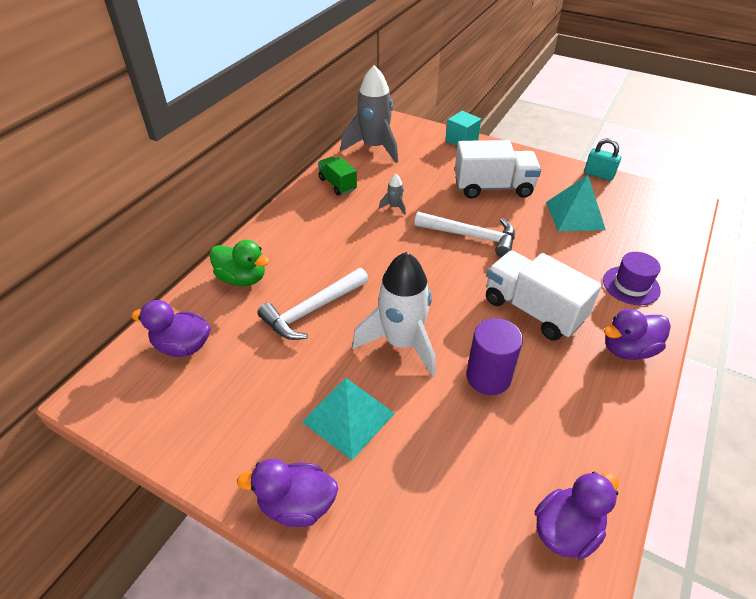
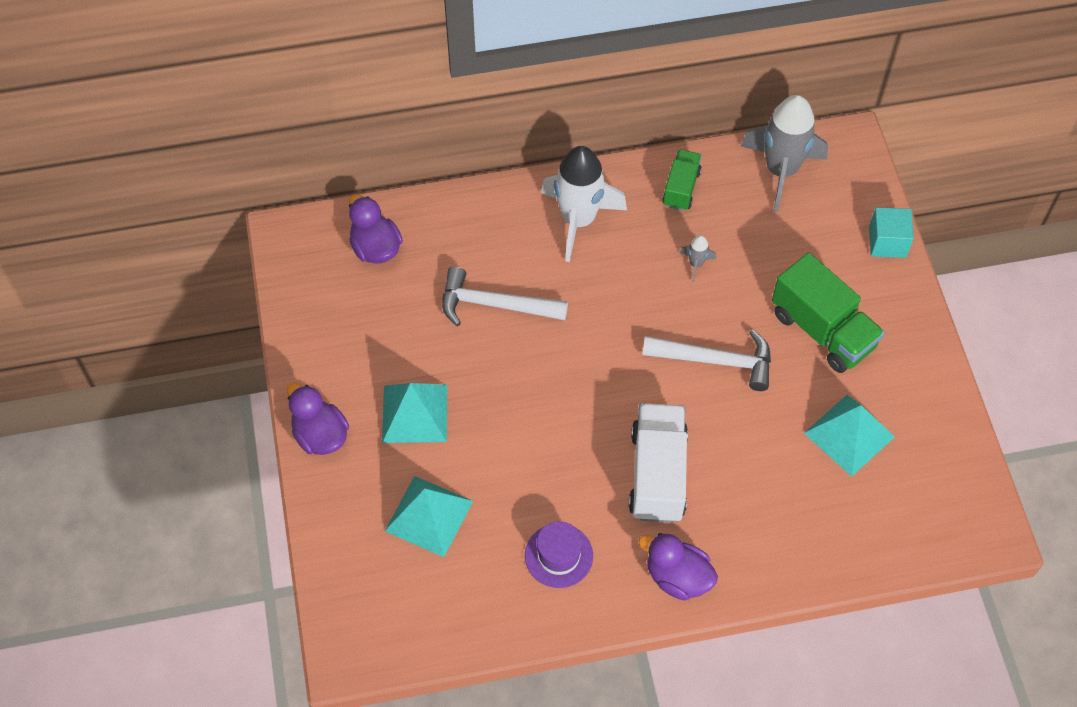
camera: 50 degrees right, 15 degrees up
green duck [210,240,269,286] -> none
white rocket [352,252,436,377] -> white rocket moved to [541,146,627,262]
white hammer [414,212,515,257] -> white hammer turned 60 degrees counterclockwise [642,330,771,391]
white truck [455,140,541,199] -> green truck [772,253,885,373]
purple cylinder [466,318,523,395] -> none
purple duck [535,471,619,560] -> none
turquoise padlock [584,138,621,181] -> none
purple hat [603,252,661,305] -> purple hat moved to [525,521,593,588]
none -> turquoise pyramid [385,476,473,557]

